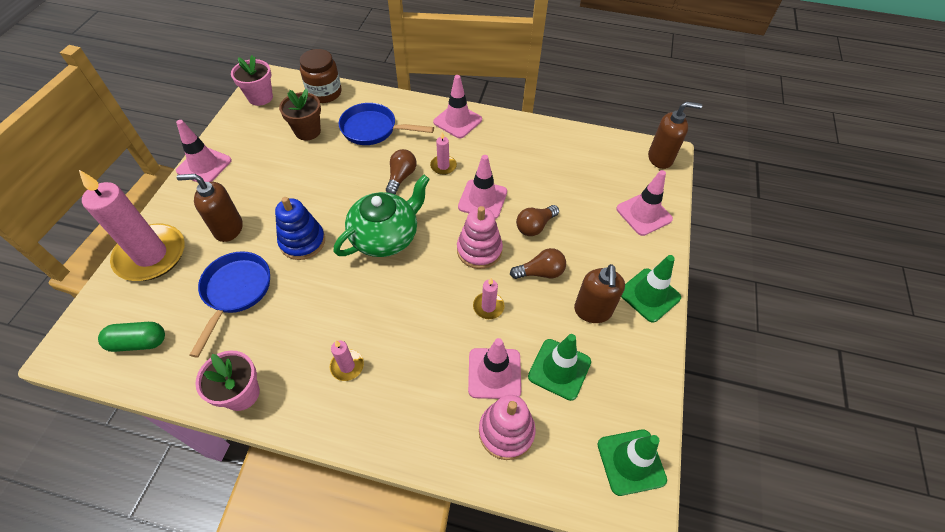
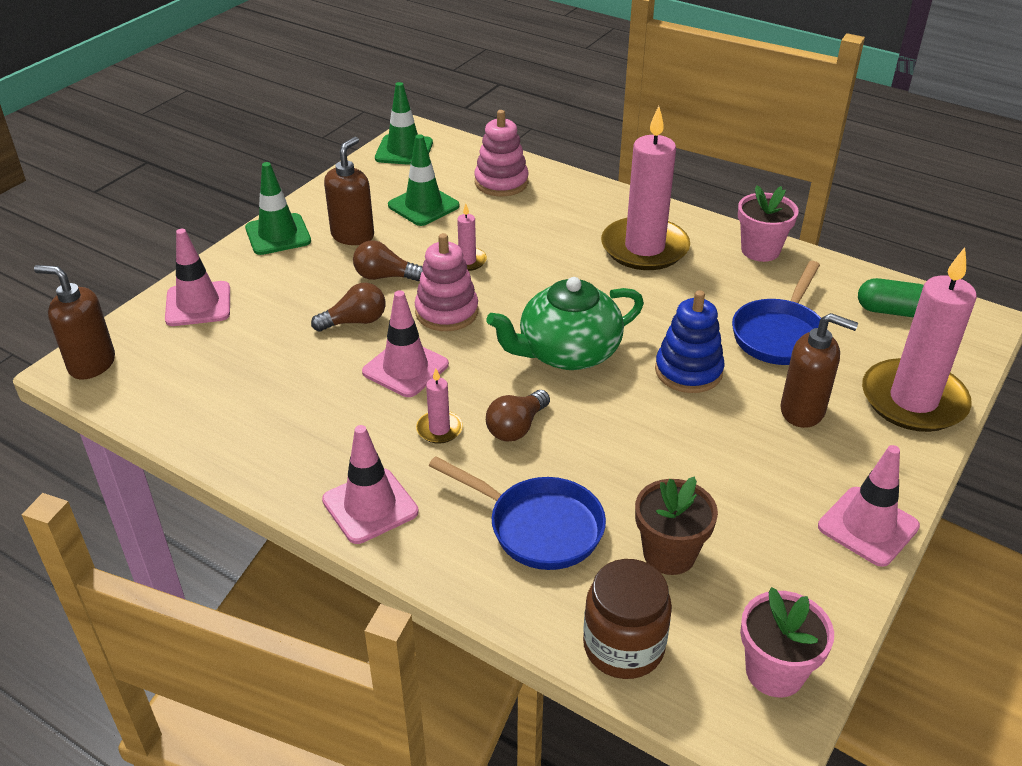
camera: 160 degrees left, 15 degrees down
pink candle [330,340,364,381] -> pink candle [601,106,690,270], size x2.33
pink traffic cone [468,338,521,399] -> none

